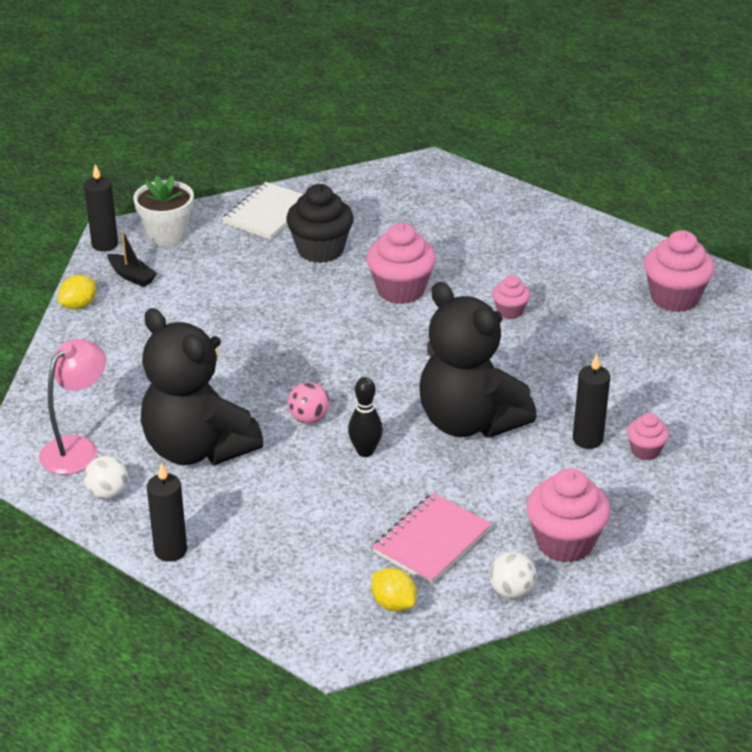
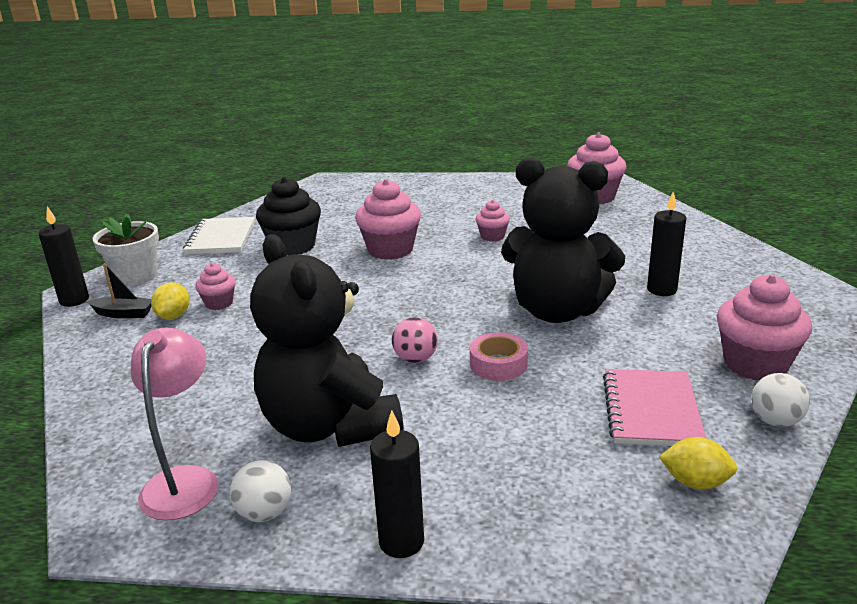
camera: 30 degrees left, 10 degrees down
yellow lemon [58,275,96,309] -> yellow lemon moved to [151,282,190,320]
black teddy bear [141,308,264,465] -> black teddy bear turned 45 degrees clockwise [250,234,403,447]
black bowling pin [348,377,383,457] -> pink tape [470,332,528,381]
pink cupcake [627,413,669,460] -> pink cupcake moved to [195,263,236,310]

